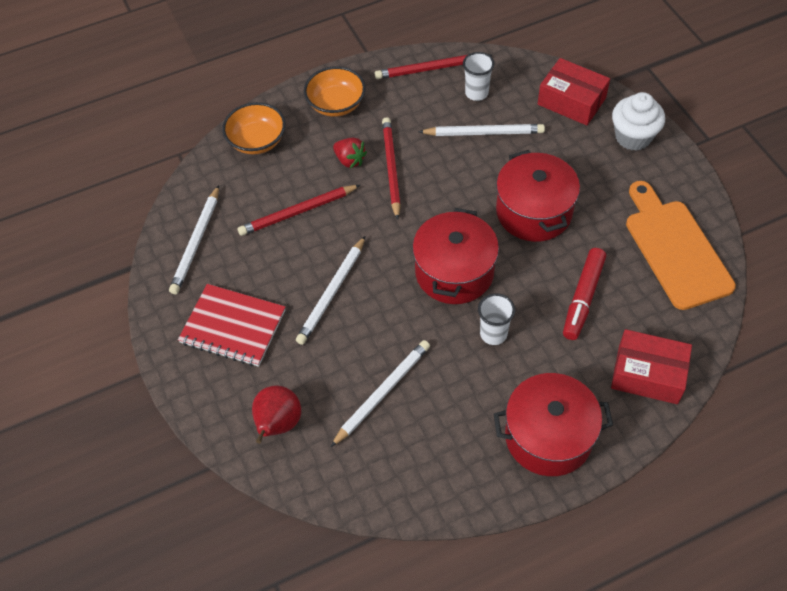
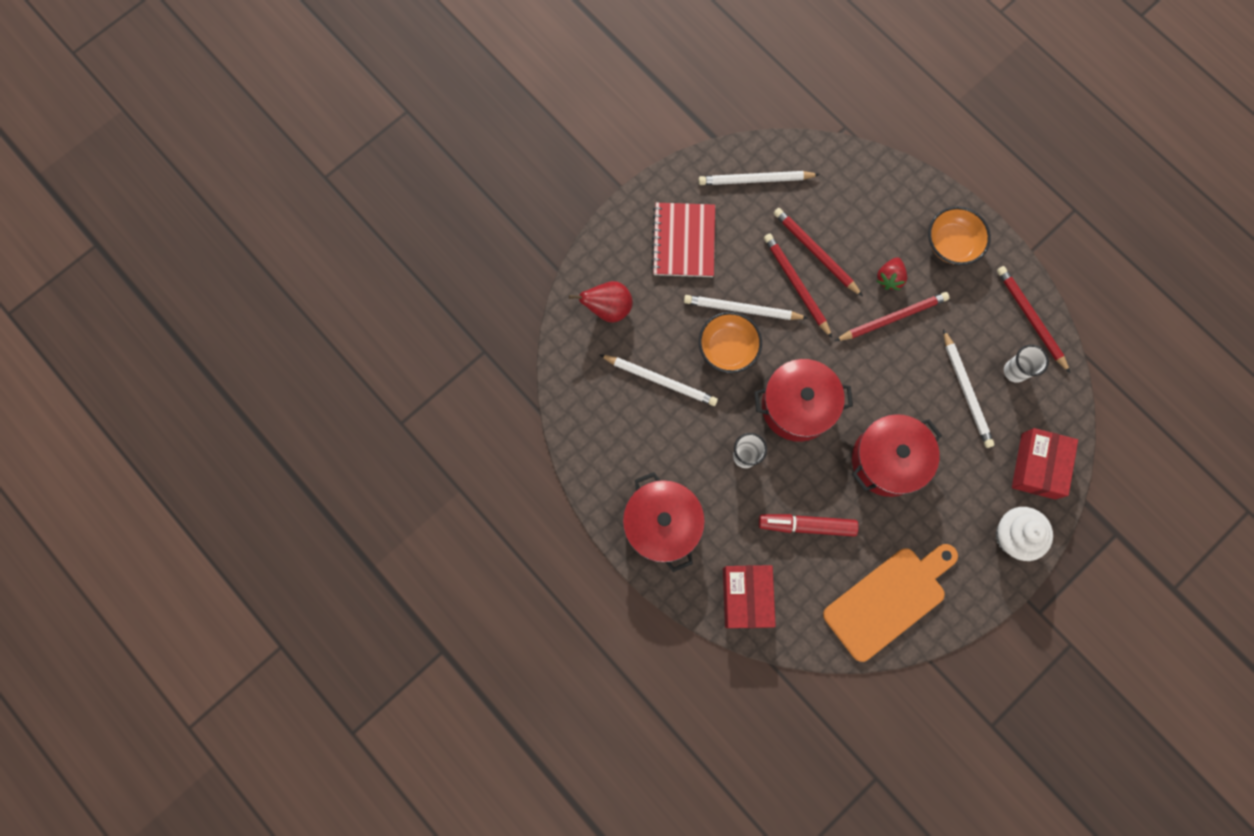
camera: 70 degrees right, 20 degrees up
orange bowl [222,102,286,154] -> orange bowl moved to [699,312,762,373]
none -> red pencil [764,234,832,338]

